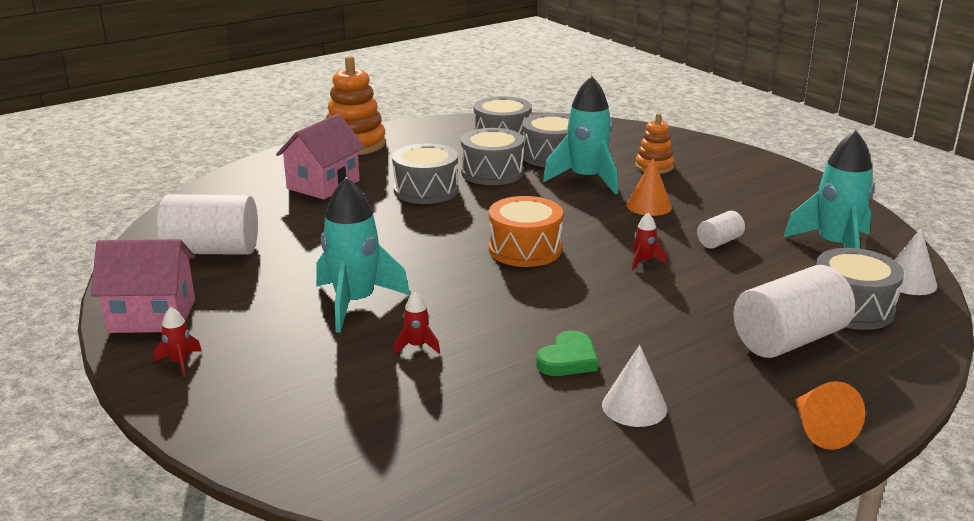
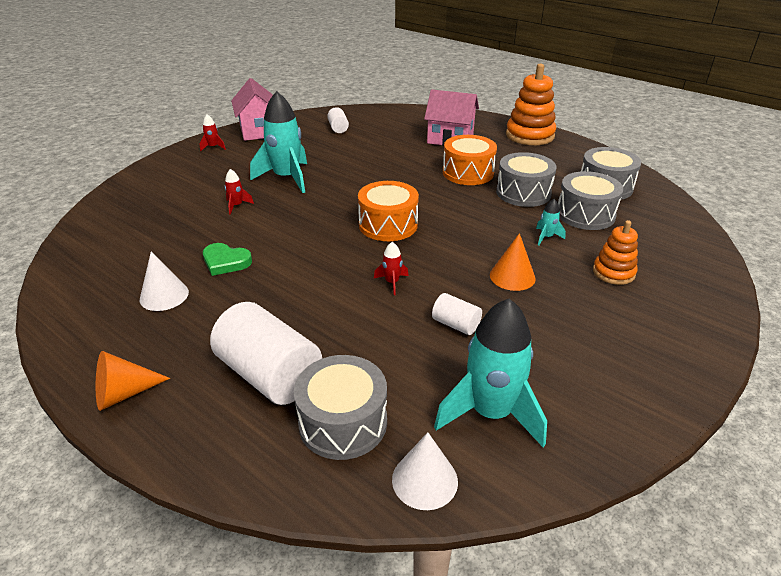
camera: 75 degrees right, 10 degrees up
white cylinder [157,194,258,255] -> white cylinder [327,107,349,133], size x0.49
grey drum [392,143,459,204] -> orange drum [443,135,497,185]
turquoise rocket [543,76,618,195] -> turquoise rocket [536,199,566,246], size x0.43

